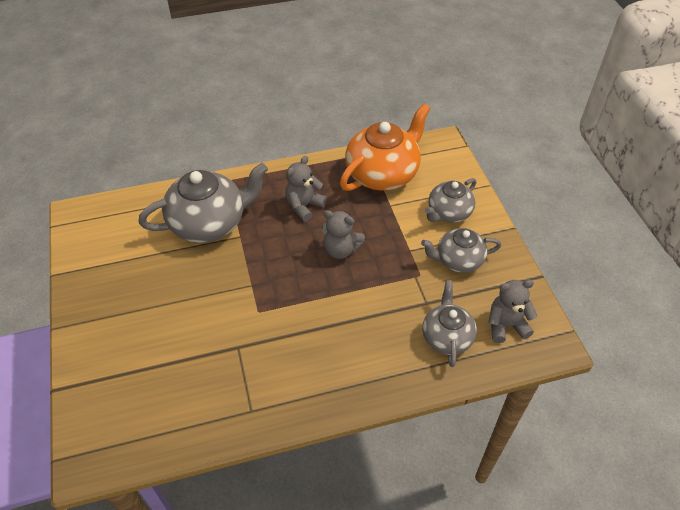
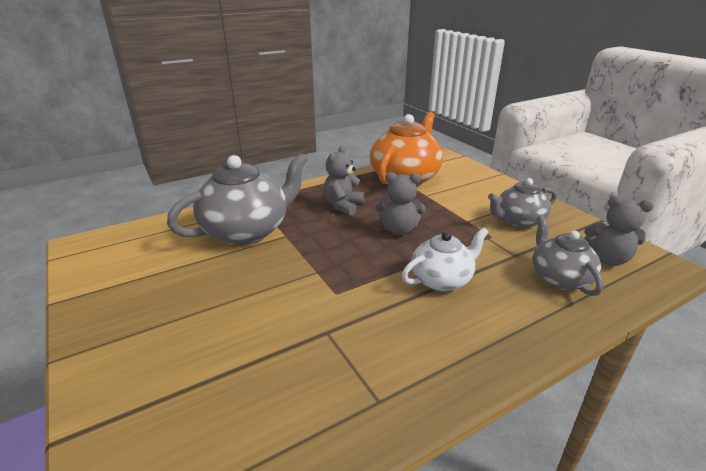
camera: 15 degrees left, 20 degrees down
grey teapot [425,178,476,223] -> none
grey teddy bear [488,280,537,343] -> grey teddy bear turned 135 degrees counterclockwise [584,196,654,266]
none -> white teapot [402,227,489,291]

